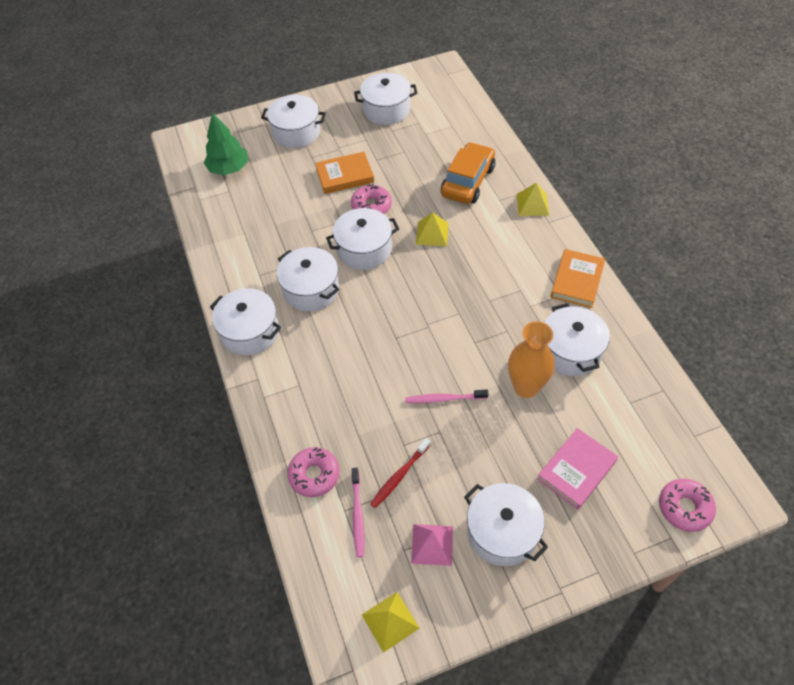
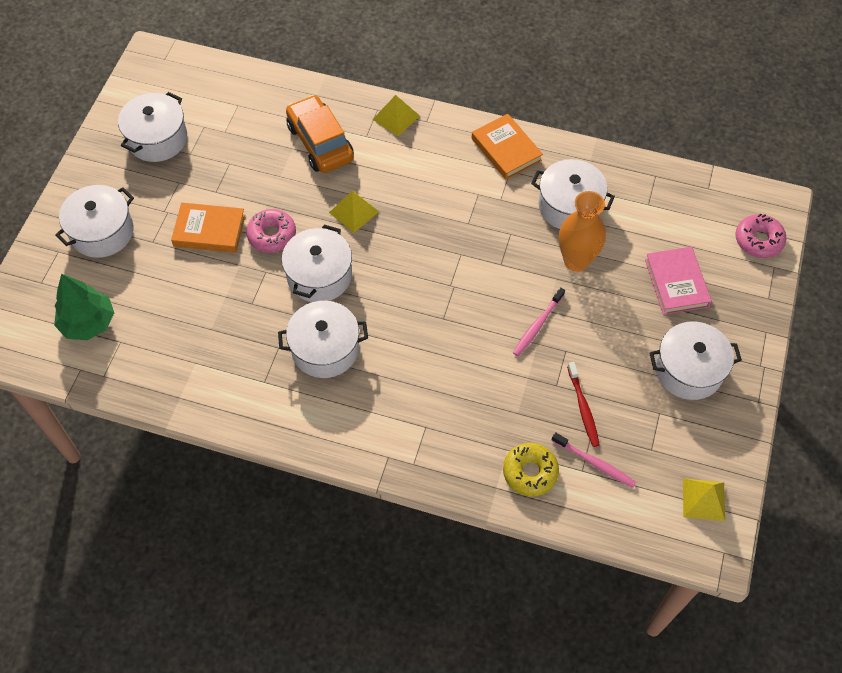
camera: 55 degrees left, 5 degrees up
white pot [210,288,281,356] -> none
pink donut [287,447,340,497] -> yellow donut [503,443,559,496]
orange book [315,152,374,194] -> orange book turned 75 degrees clockwise [171,203,245,253]
pink pyramid [411,524,453,566] -> none

